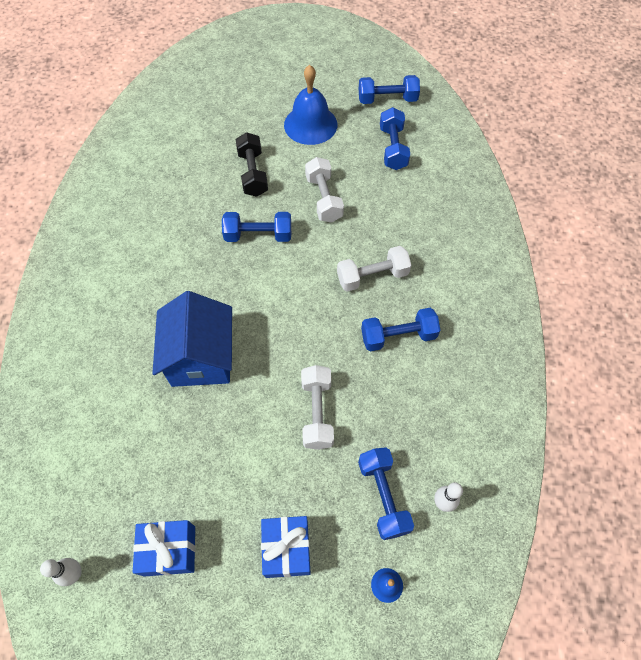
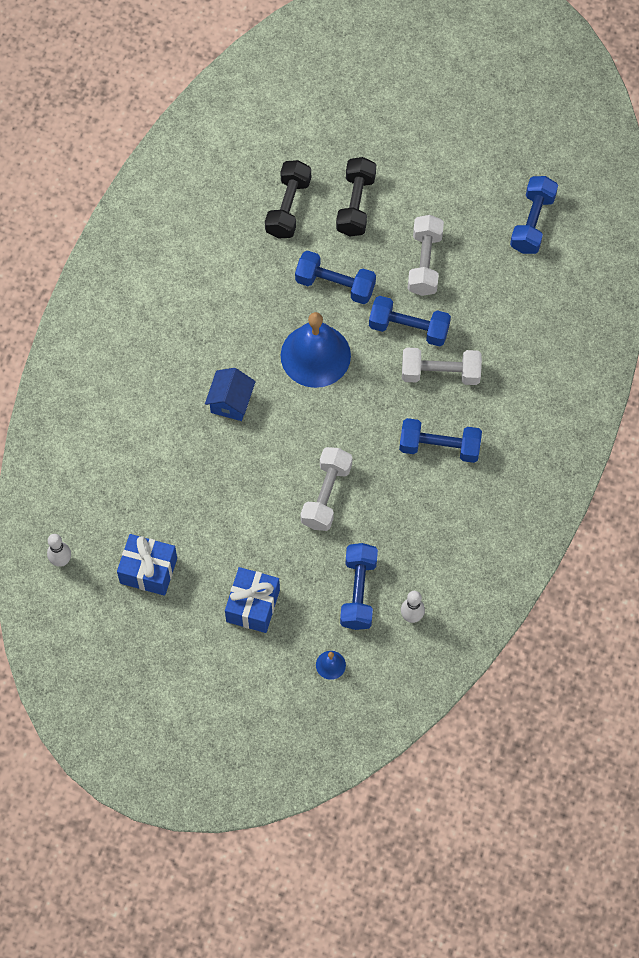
camera: 20 degrees right, 5 degrees up
blue house [152,291,232,387] -> blue house [205,368,256,421], size x0.54
blue bell [284,65,337,145] -> blue bell moved to [281,312,351,388]
blue dumbbell [359,75,420,104] -> blue dumbbell moved to [369,296,451,347]
none -> black dumbbell [265,160,311,239]

